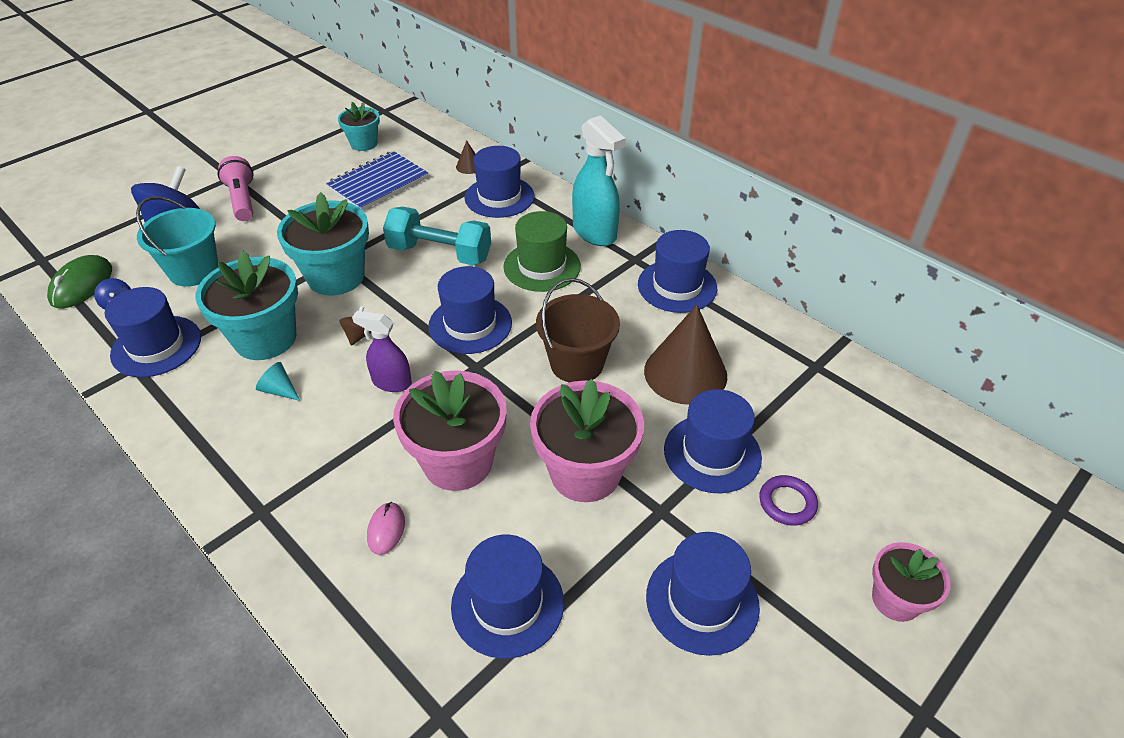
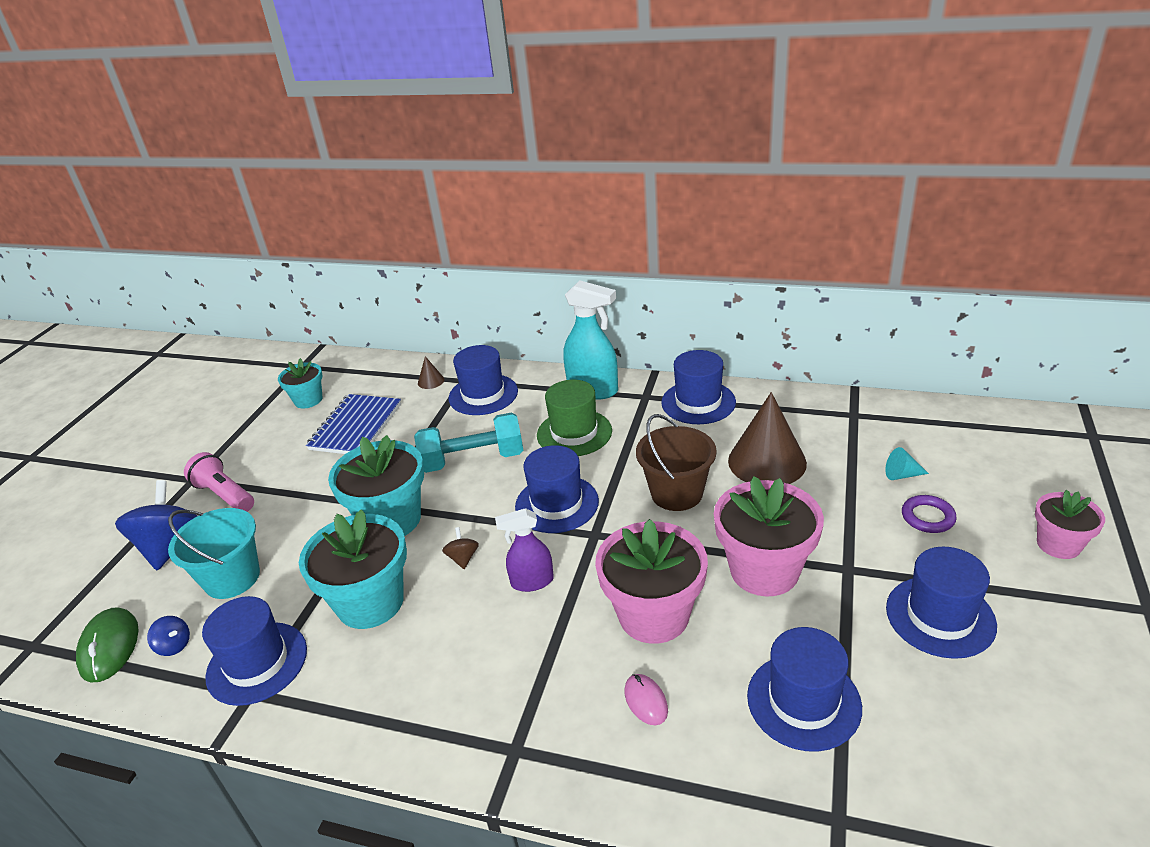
camera: 25 degrees left, 10 degrees down
turquoise cone [256,362,300,401] -> turquoise cone moved to [886,447,929,480]
blue hat [664,389,762,493] -> none

